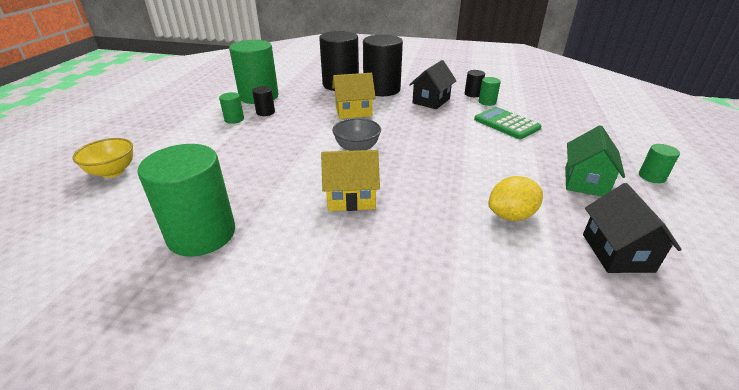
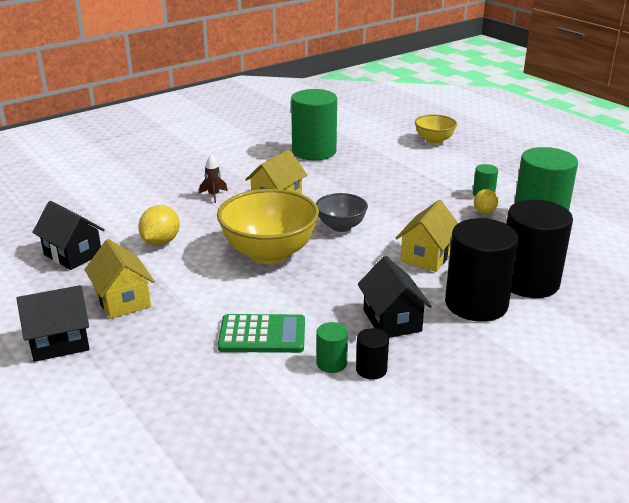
camera: 130 degrees right, 5 degrees down
black cylinder [252,86,275,116] -> yellow lemon [474,189,498,214]
green house [565,125,625,197] -> yellow house [85,239,155,319]
green cylinder [639,144,680,183] -> black house [17,285,90,362]
none -> brown rocket [199,155,228,203]
none -> yellow bowl [217,189,319,264]

